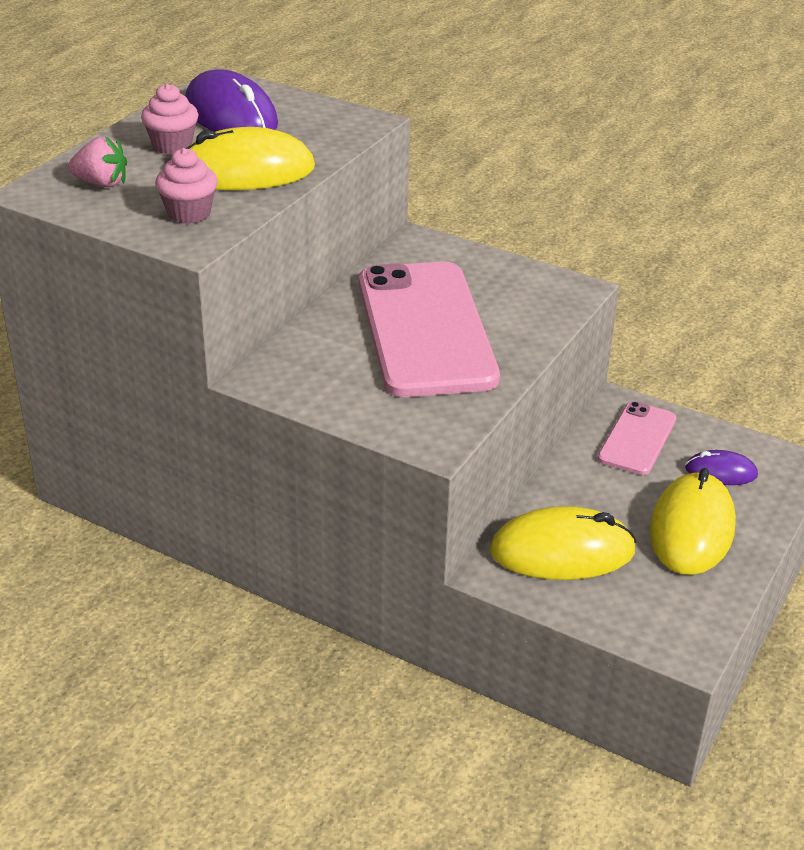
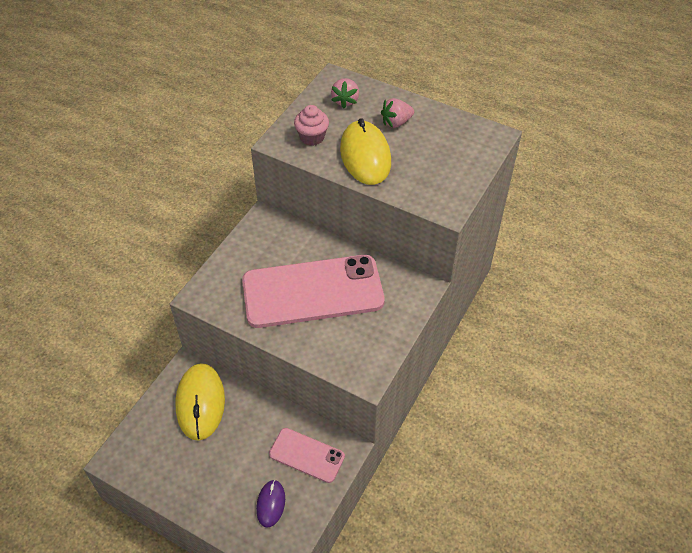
camera: 90 degrees right, 15 degrees up
pink cupcake [141,84,198,154] -> pink strawberry [381,98,414,128]
purple mouse [185,69,278,132] -> none
yellow mouse [649,468,736,575] -> none

